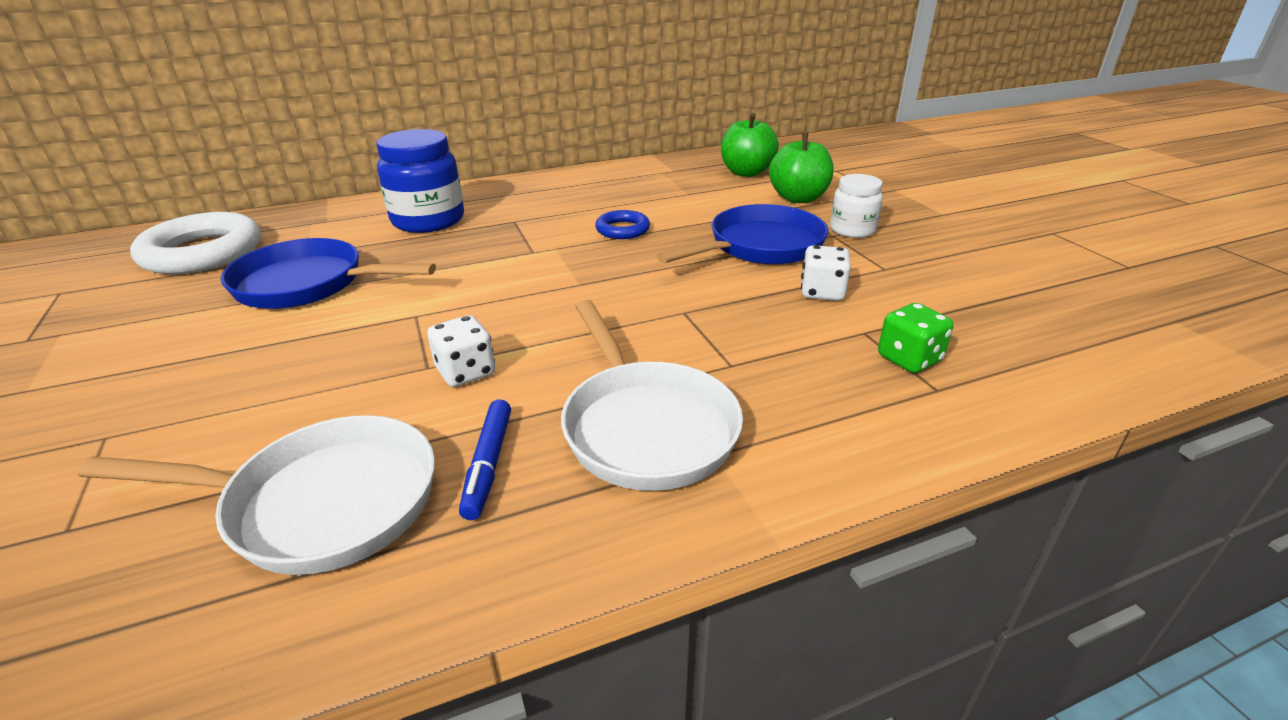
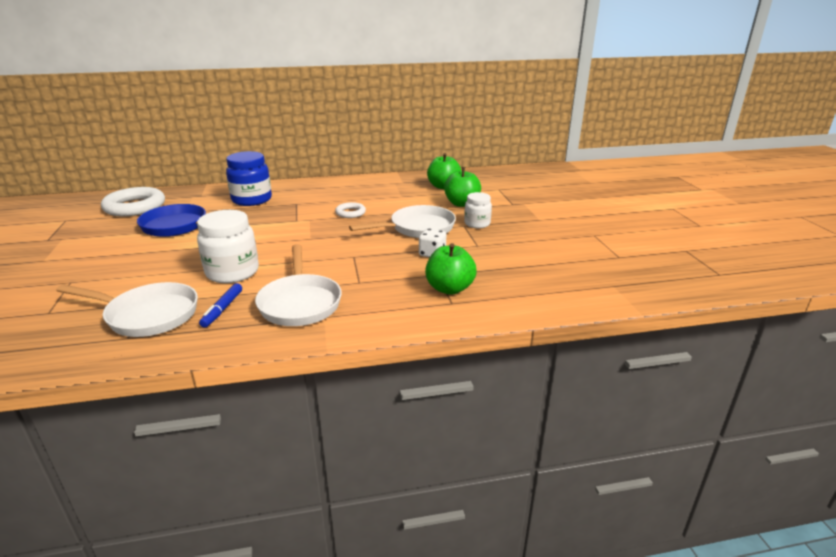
camera: 10 degrees right, 5 degrees down
white dice [428,315,495,387] -> white jar [197,210,259,283]
blue ring [595,210,650,239] -> white ring [335,202,366,218]
blue pan [656,204,829,265] -> white pan [349,205,456,238]
green dice [878,303,953,373] -> green apple [425,243,477,295]

